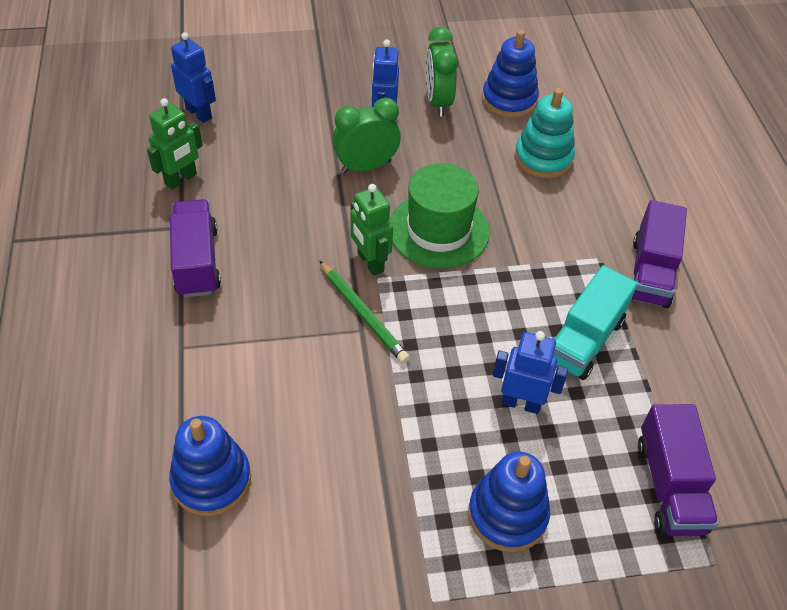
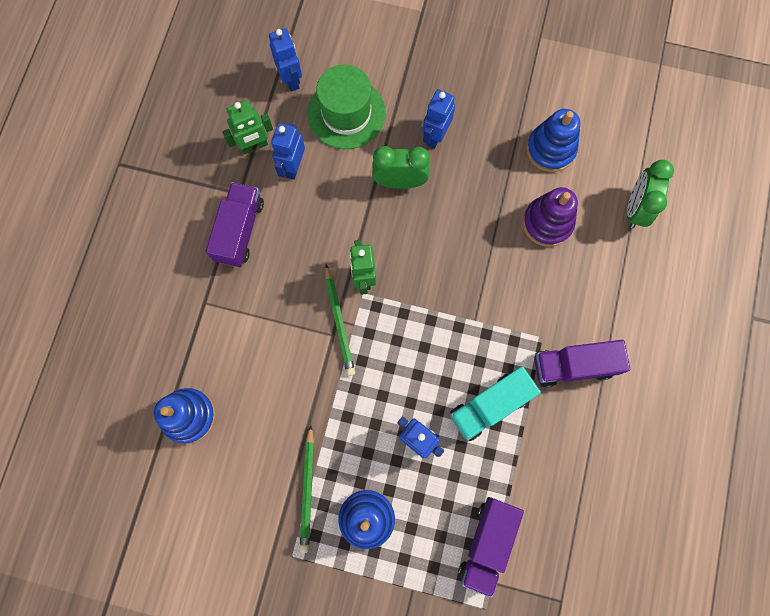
camera: 25 degrees right, 25 degrees up
green hat [389,163,490,269] -> green hat moved to [308,65,386,149]
green clock [426,27,458,116] -> green clock moved to [627,160,674,228]
turquoise stacking toy [515,88,575,178] -> purple stacking toy [523,187,578,247]
purple truck [632,200,687,308] -> purple truck turned 45 degrees clockwise [534,340,630,387]
none -> blue robot [271,123,305,180]
none -> green pencil [300,425,314,553]

